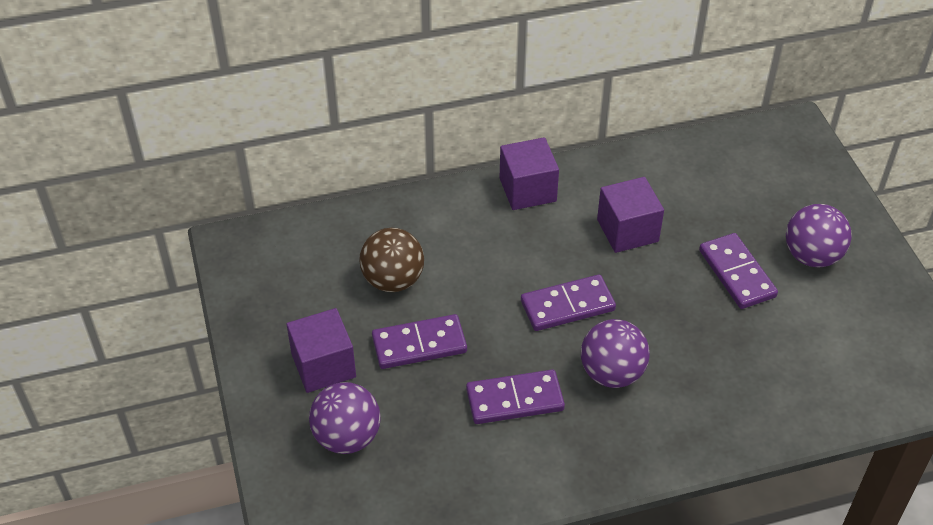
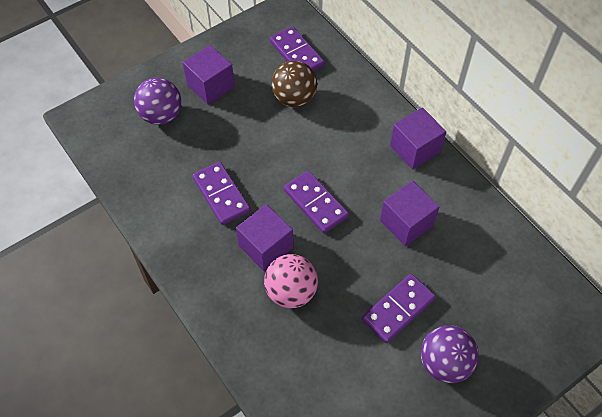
camera: 70 degrees right, 10 degrees up
purple domino [372,314,467,369] -> purple domino moved to [270,26,324,71]
purple ball [581,319,650,388] -> purple cube [236,204,293,271]
none -> pink ball [264,254,318,308]

